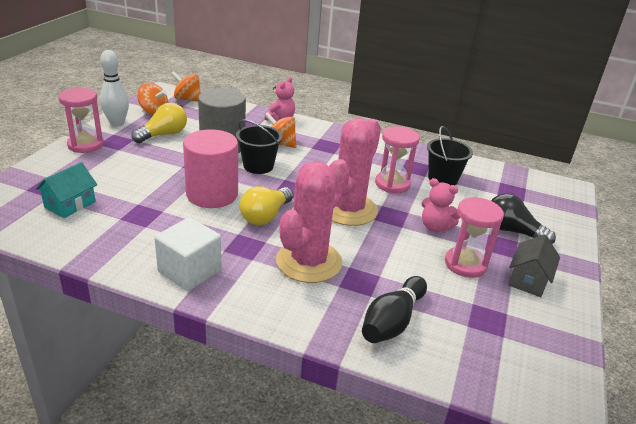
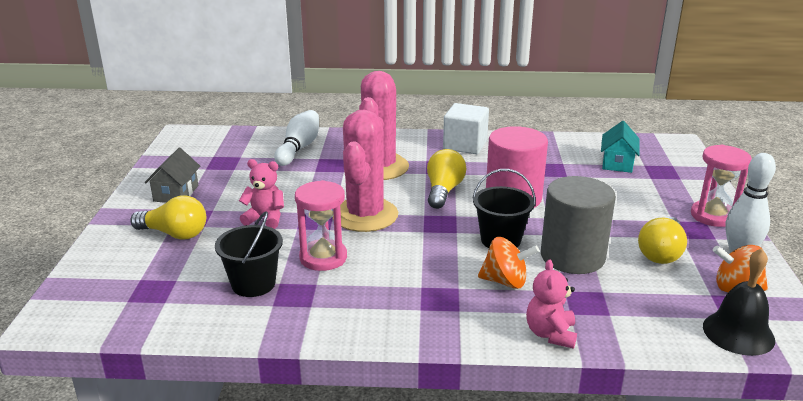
camera: 165 degrees right, 5 degrees down
orange spinning top [171,71,201,102] -> black bell [703,248,775,356]
black bowling pin [362,276,427,343] -> white bowling pin [274,110,319,166]
pink hourglass [445,197,504,278] -> none
black light bulb [491,193,556,244] -> yellow light bulb [131,195,206,240]

